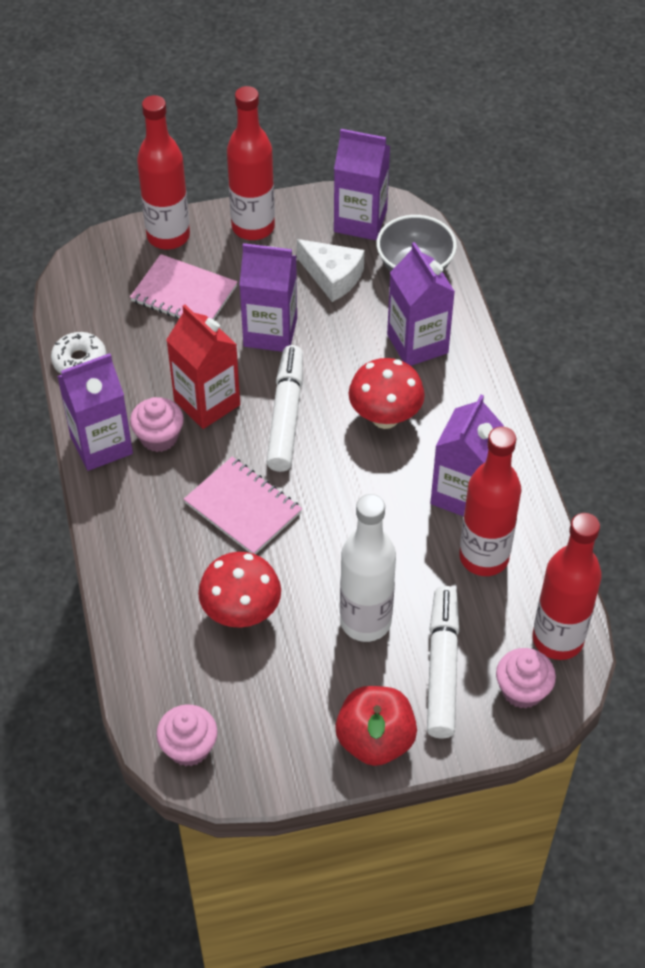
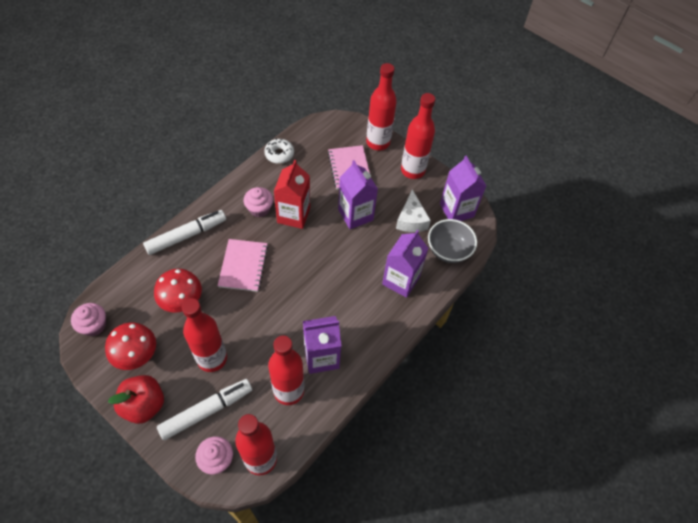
camera: 50 degrees right, 5 degrees up
purple carton [57,353,133,471] -> none
white marker [267,345,303,472] -> white marker moved to [143,210,226,255]
white bottle [340,494,396,642] -> red bottle [182,298,227,372]
red mushroom [349,358,425,429] -> red mushroom moved to [105,322,156,370]

